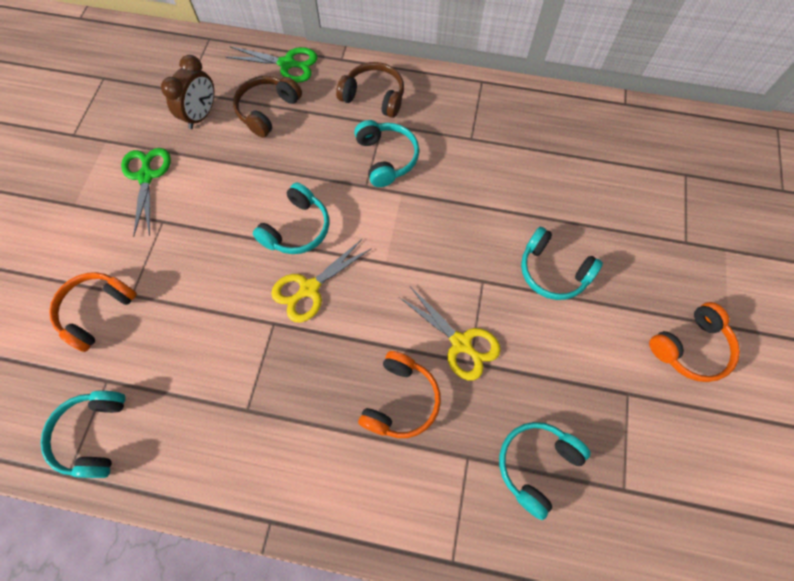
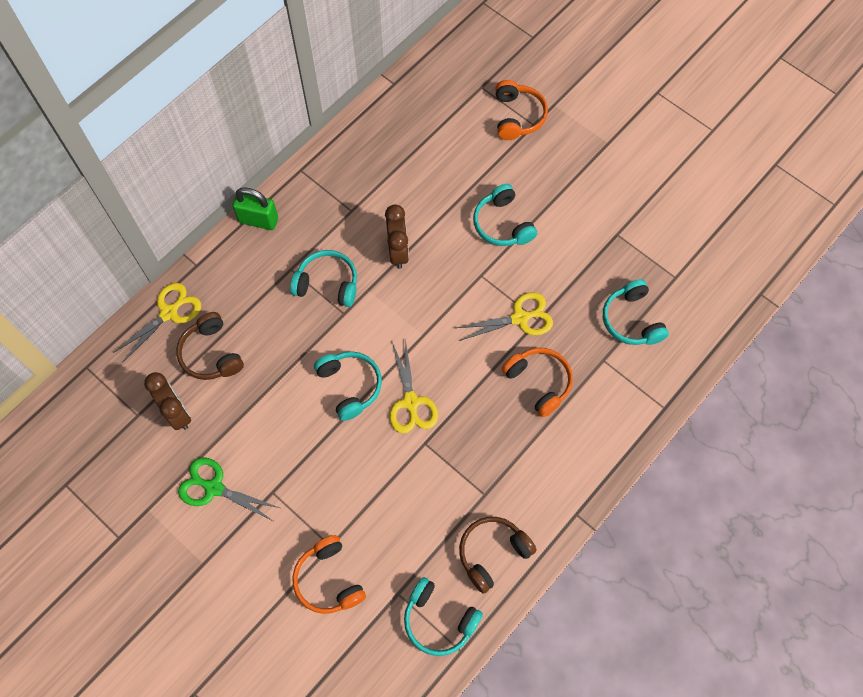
camera: 60 degrees left, 0 degrees up
green scissors [226,46,318,83] -> yellow scissors [113,283,201,362]
brown headphones [336,62,404,118] -> brown headphones moved to [459,517,537,593]
turquoise headphones [521,227,603,300] -> turquoise headphones turned 90 degrees clockwise [473,184,537,246]
orange headphones [649,302,740,382] -> orange headphones moved to [495,80,548,140]
none -> green padlock [233,187,278,230]
none -> brown clock [385,204,409,269]

